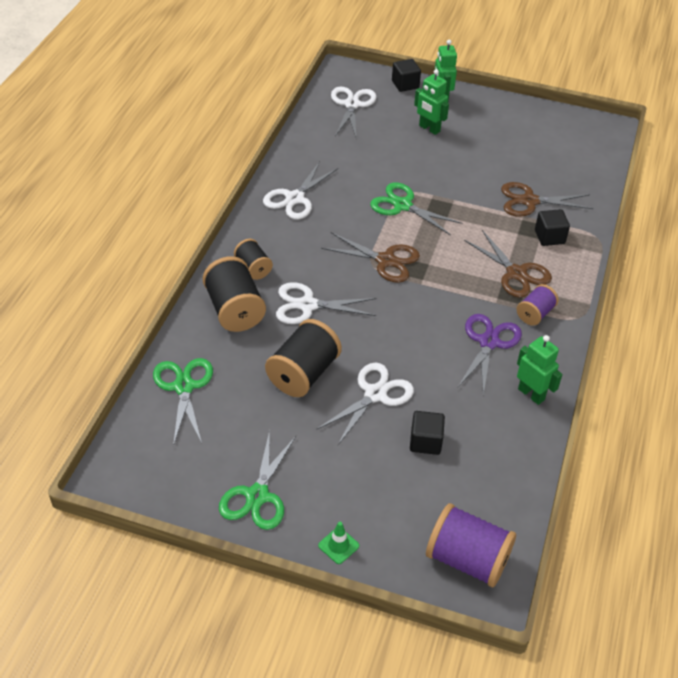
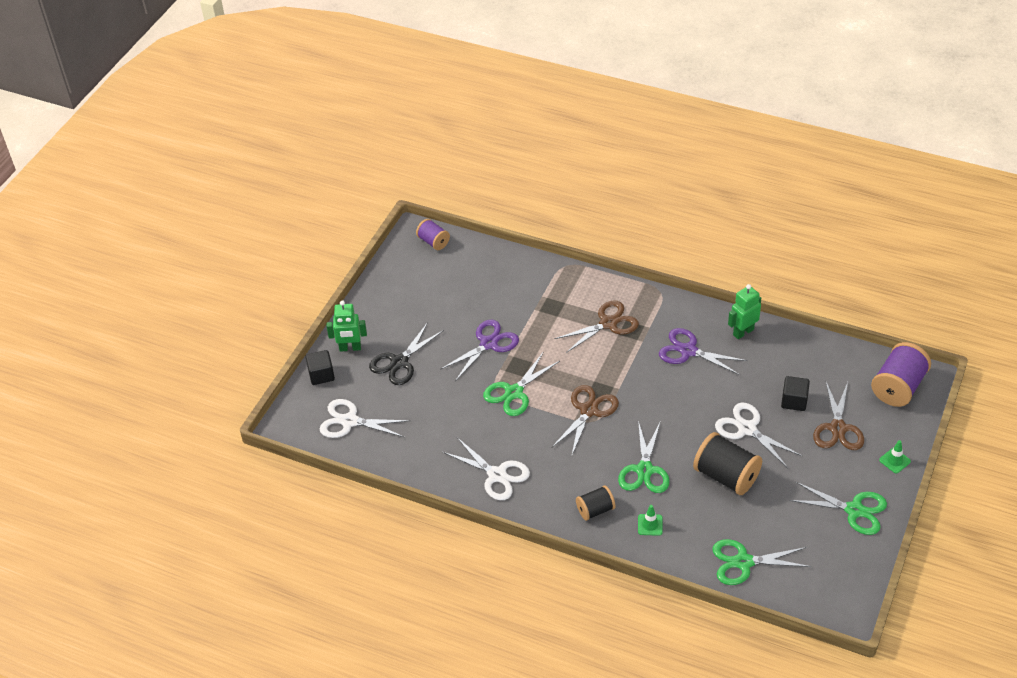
camera: 80 degrees left, 0 degrees up
black spool [203,256,266,332] -> green traffic cone [638,505,663,536]
white scissors [276,282,376,324] -> green scissors [618,421,670,493]
green robot [414,69,449,135] -> black scissors [369,322,444,385]
brown scissors [501,182,593,217] -> brown scissors moved to [813,382,864,450]
purple spool [517,284,559,326] -> purple spool moved to [416,219,450,250]
black cube [535,209,570,246] -> none
none -> purple scissors [440,319,519,381]

